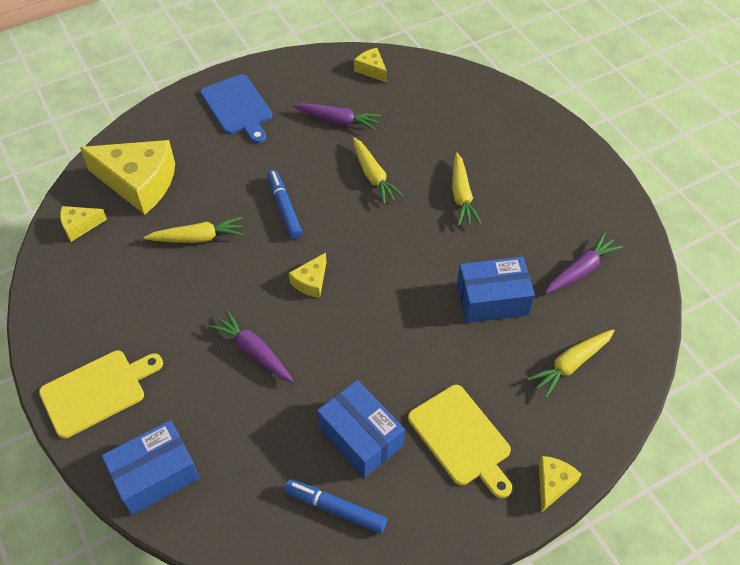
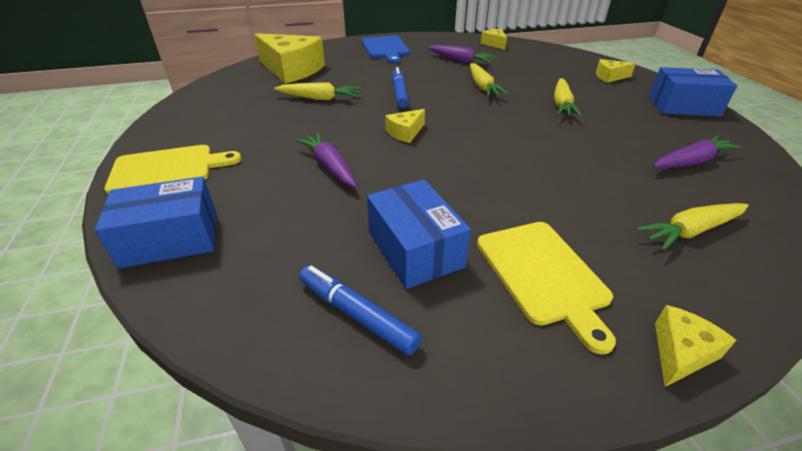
camera: 15 degrees right, 15 degrees down
yellow cheese [60,206,107,242] -> yellow cheese moved to [596,59,636,83]
blue box [457,257,535,323] -> blue box moved to [649,67,737,117]

